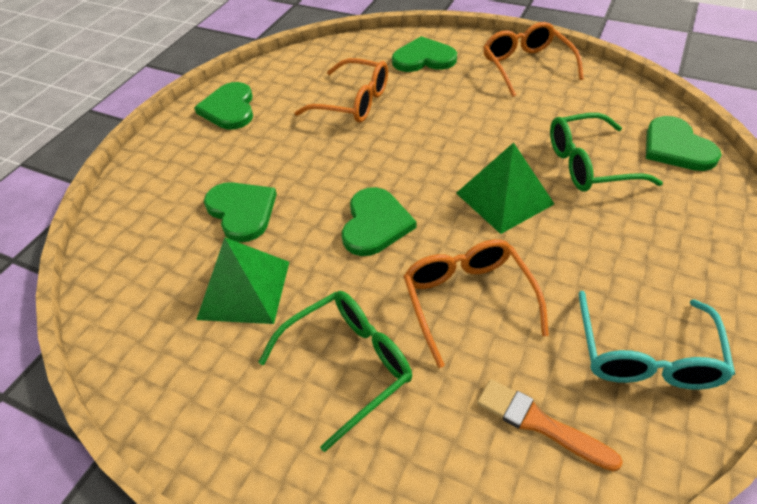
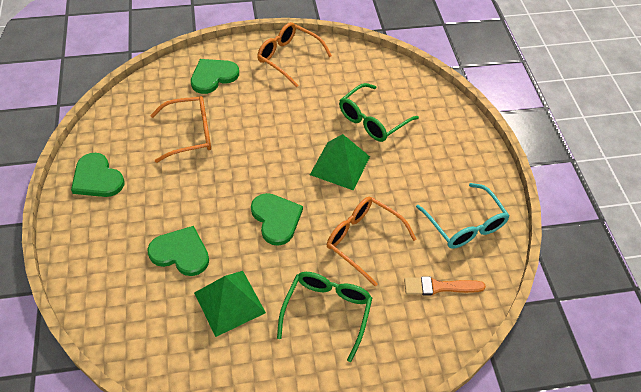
camera: 40 degrees left, 5 degrees up
green heart [646,116,721,171] -> none

